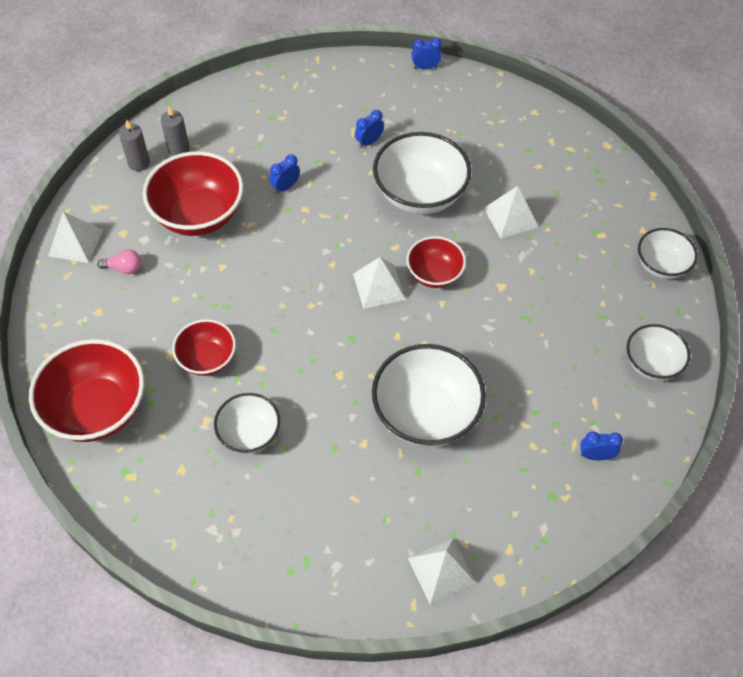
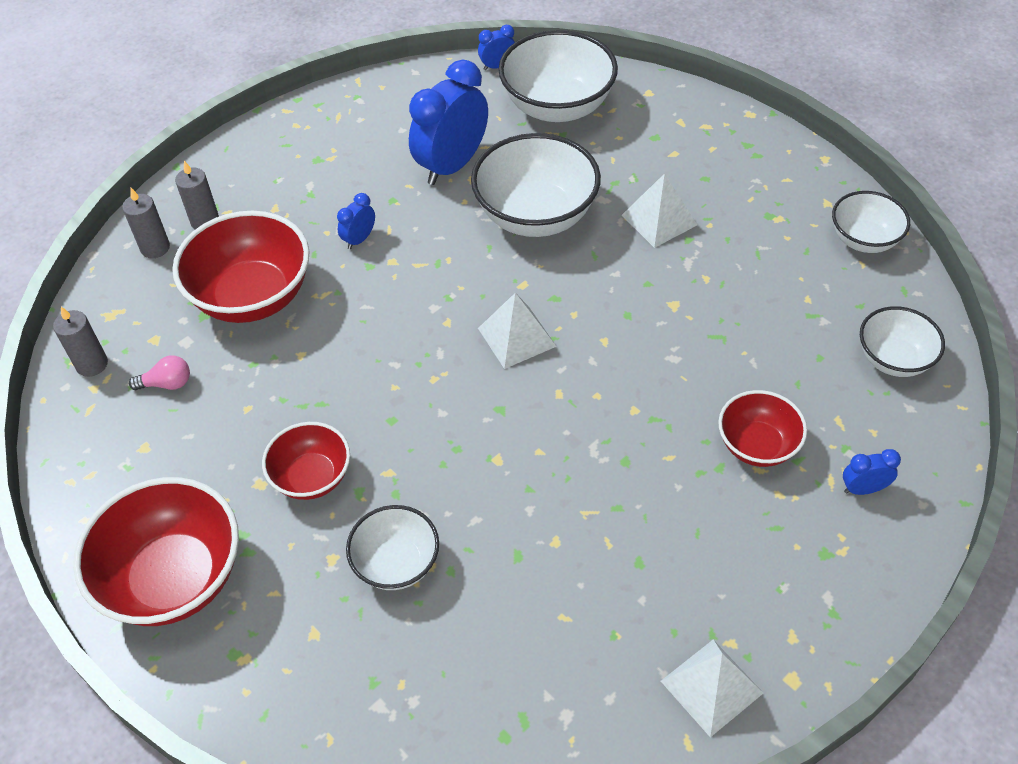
camera: 10 degrees left, 5 degrees down
white pyramid [48,212,103,263] -> grey candle [53,307,108,377]
blue clock [355,110,384,148] -> blue clock [409,59,488,185], size x2.23
white bowl [372,344,486,447] -> white bowl moved to [498,30,618,122]
red bowl [406,236,466,288] -> red bowl moved to [718,390,807,467]

